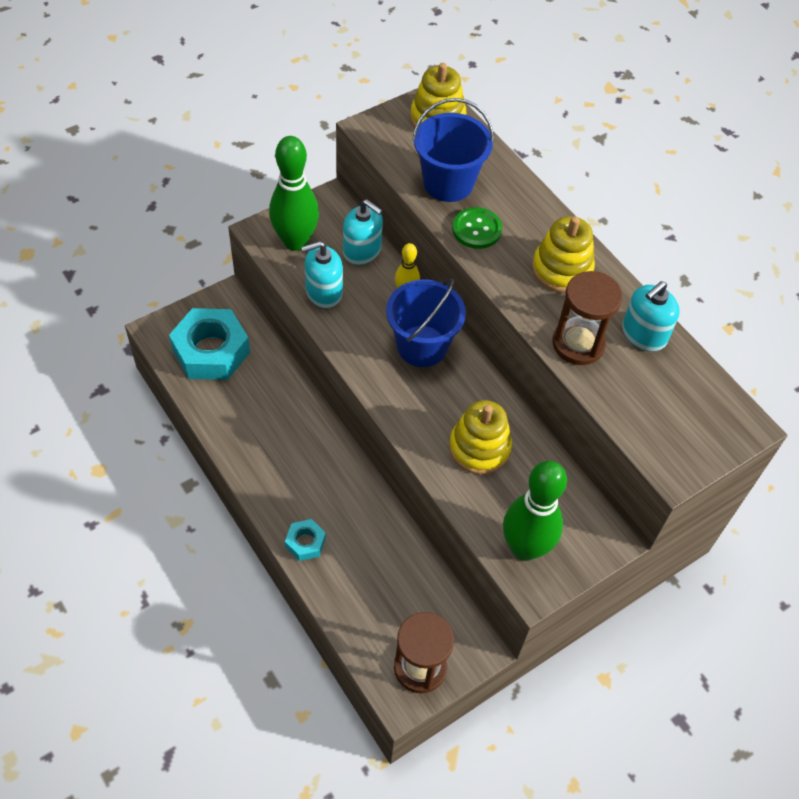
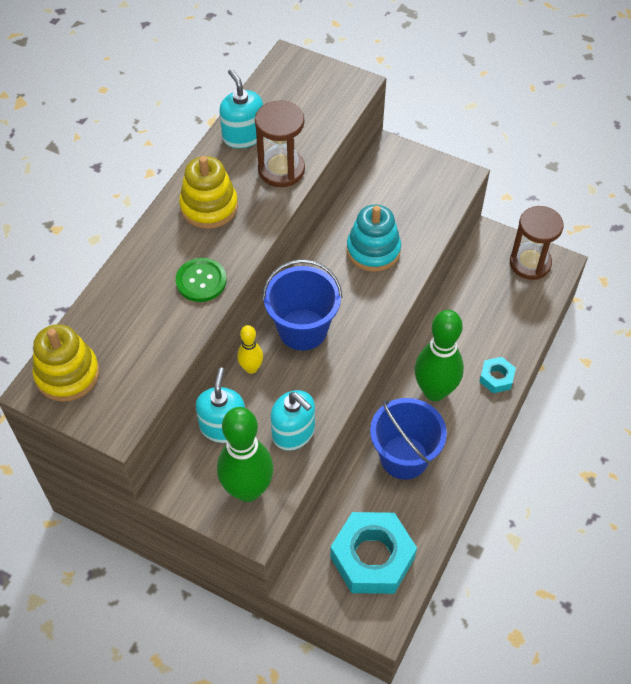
camera: 115 degrees left, 0 degrees up
blue bucket [412,98,494,202] -> blue bucket moved to [370,398,447,480]
yellow stacking toy [449,400,512,475] -> turquoise stacking toy [347,204,401,272]
green bowling pin [503,461,567,561] -> green bowling pin moved to [415,310,464,401]
turquoise soap dispenser [622,281,680,351] -> turquoise soap dispenser turned 135 degrees counterclockwise [220,69,263,148]

